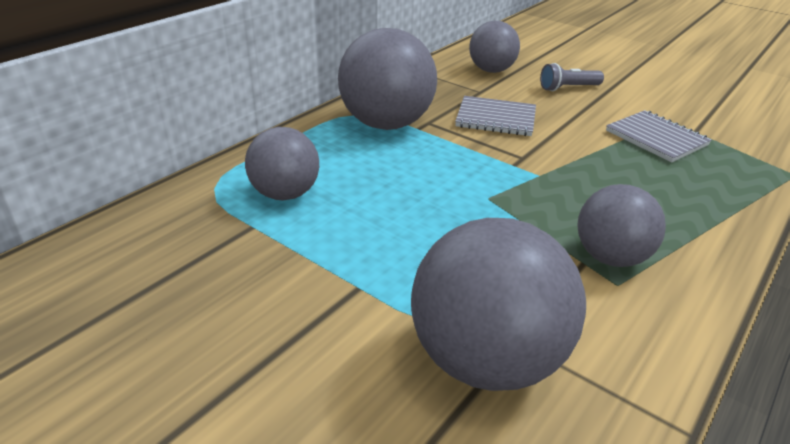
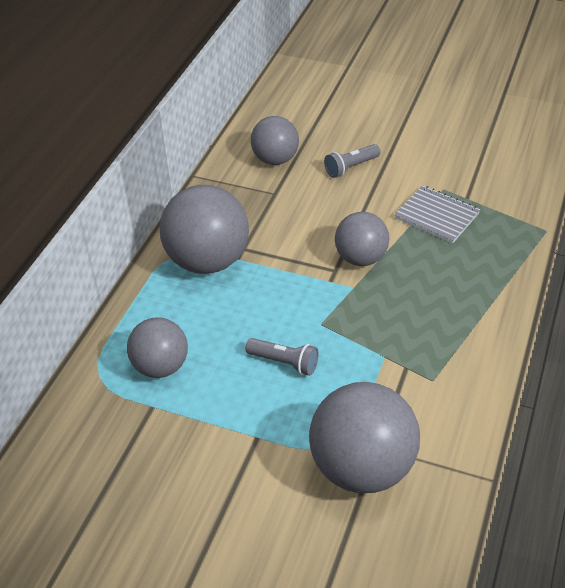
camera: 15 degrees left, 10 degrees up
grey notebook [455,96,536,136] -> none
grey ball [577,184,666,267] -> grey ball moved to [335,212,389,266]
none -> grey flashlight [245,338,319,376]

